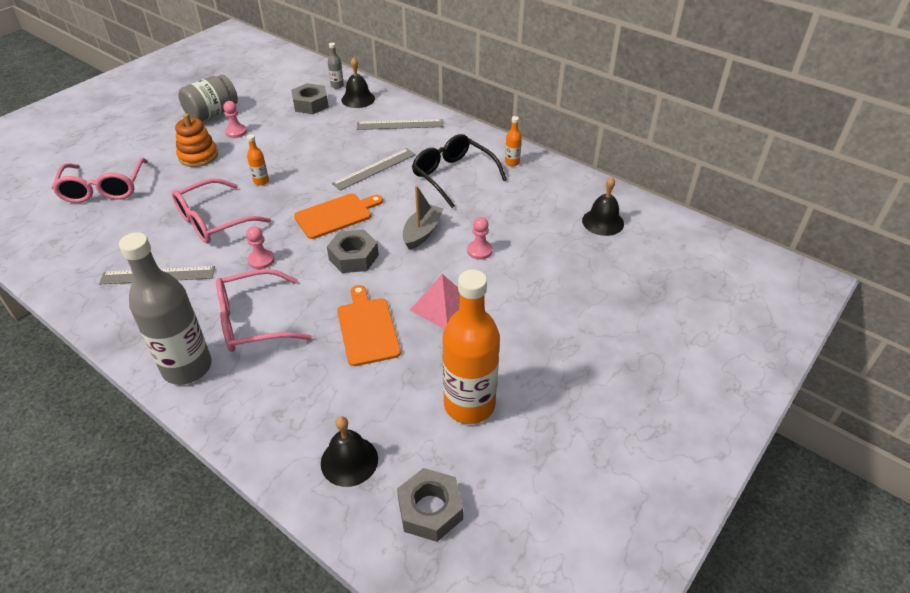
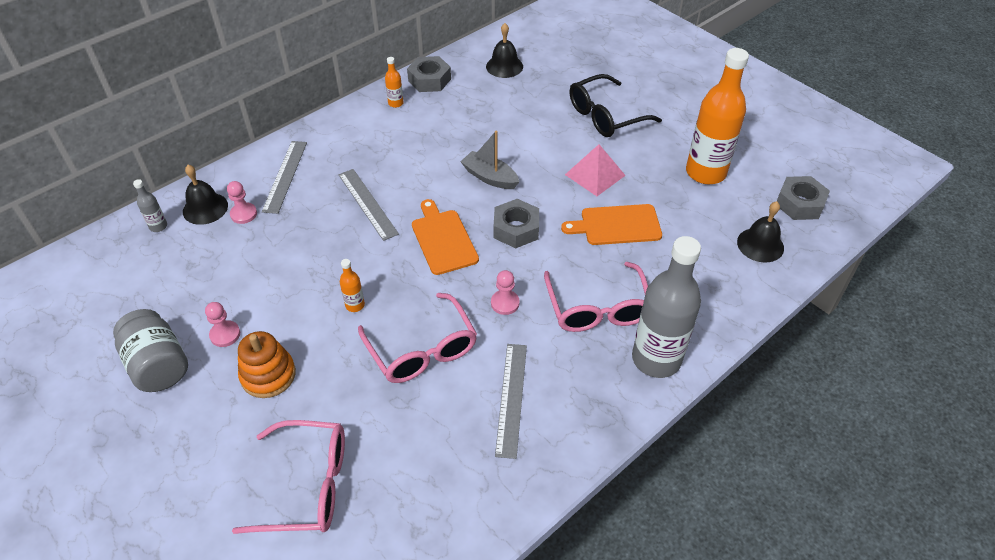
camera: 80 degrees left, 5 degrees up
grey nut [291,83,329,114] -> grey nut moved to [407,56,451,92]
black glasses [412,134,507,208] -> black glasses moved to [570,74,662,137]
pink pawn [467,217,493,260] -> pink pawn moved to [227,181,257,224]

